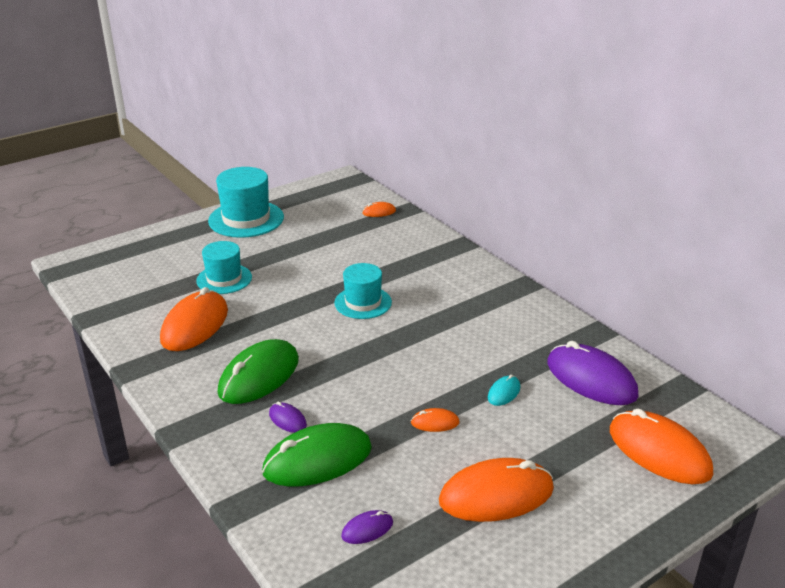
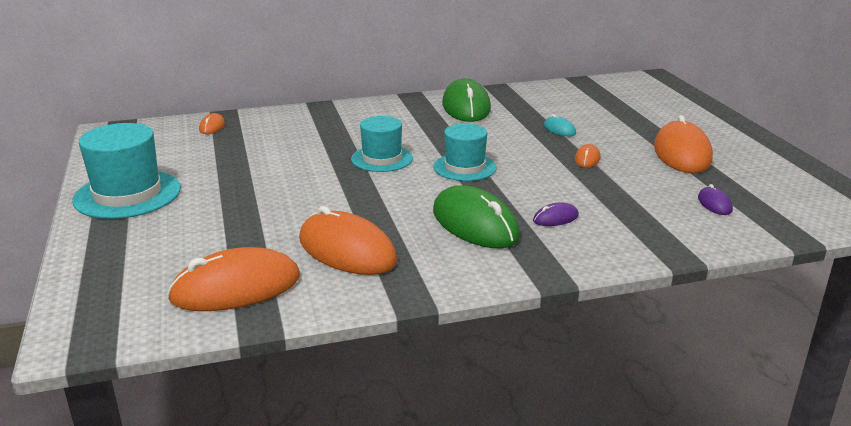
camera: 70 degrees left, 5 degrees down
turquoise hat [196,241,252,294] -> turquoise hat moved to [433,123,497,181]
green mouse [262,423,372,487] -> green mouse moved to [442,78,491,122]
purple mouse [547,341,639,405] -> none
orange mouse [610,409,713,484] -> orange mouse moved to [167,247,300,311]

